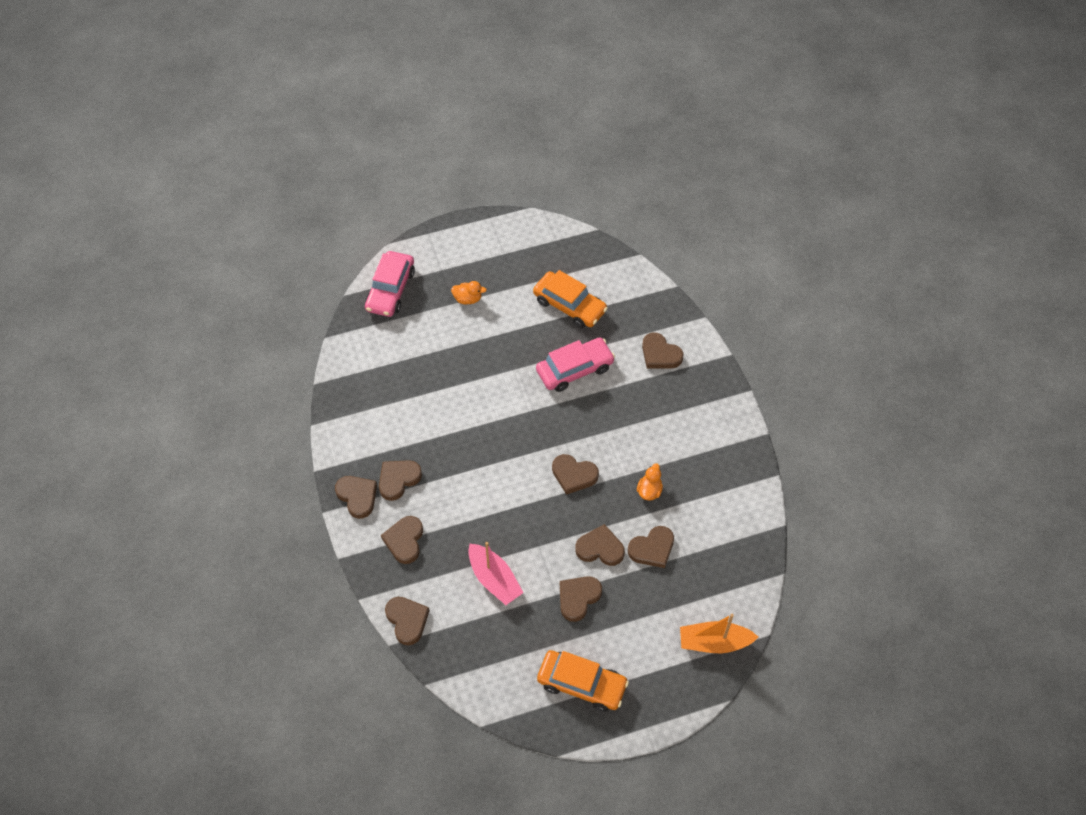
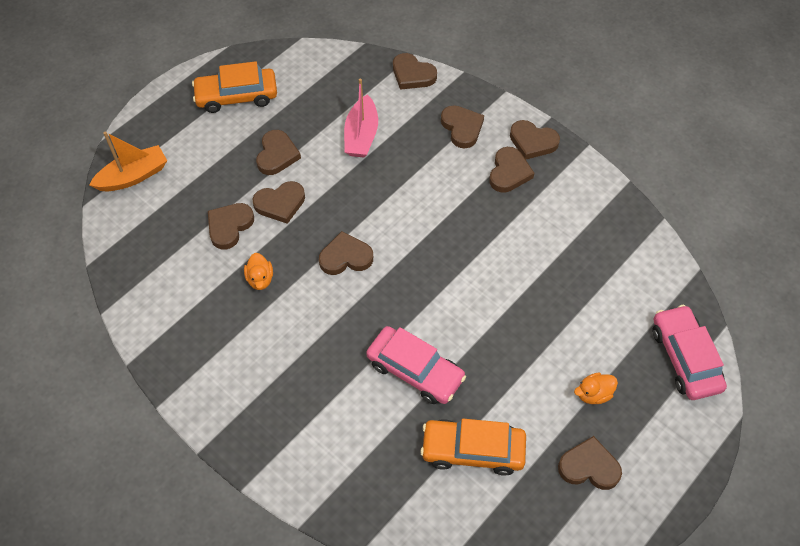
camera: 150 degrees right, 0 degrees up
pink boat [468,542,524,605] -> pink boat turned 105 degrees counterclockwise [344,79,378,157]
pink car [536,338,615,392] -> pink car turned 90 degrees counterclockwise [366,326,466,404]
brown heart [642,332,684,368] -> brown heart moved to [558,436,622,490]

